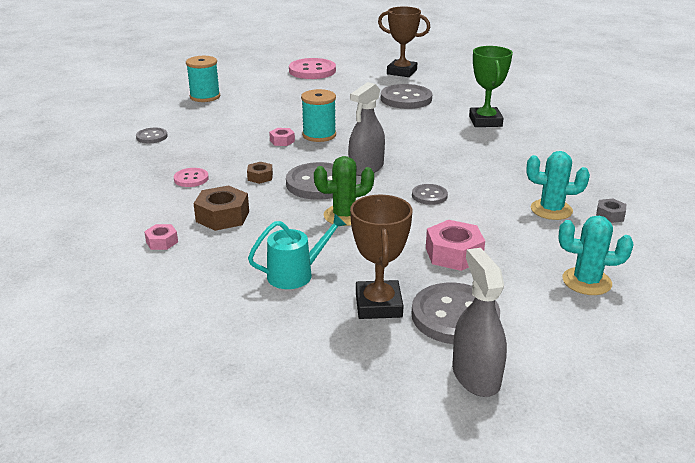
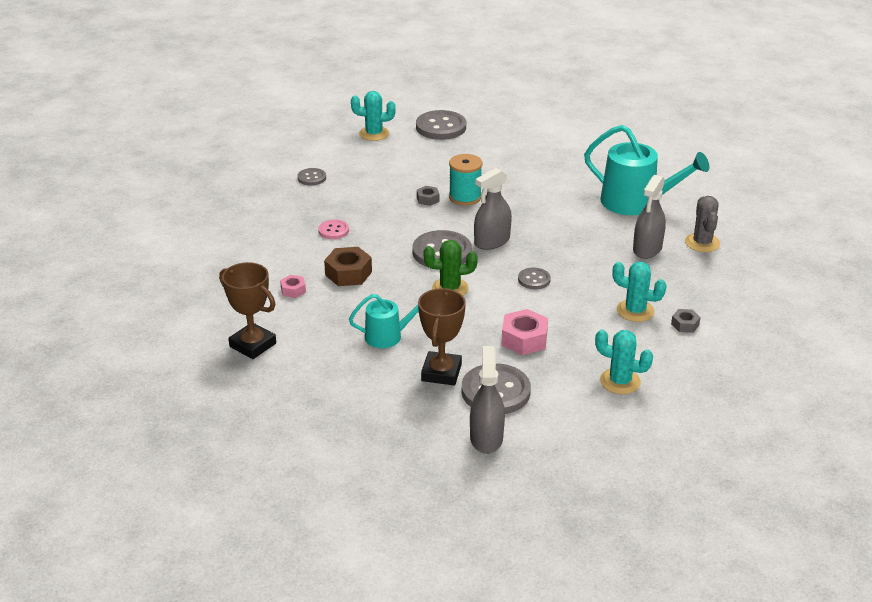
camera: 15 degrees right, 5 degrees up
turquoise spool [186,56,220,102] -> turquoise cactus [351,91,396,141]
brown nut [247,162,273,184] -> none
pink nut [269,128,295,146] -> grey nut [417,186,439,206]
pink button [289,58,336,79] -> none
brown trophy [378,7,430,77] -> brown trophy moved to [219,262,276,359]
grey button [381,84,432,109] -> grey button moved to [416,110,466,140]
green trophy [469,46,513,127] -> turquoise watering can [584,125,709,215]
none -> grey spray bottle [633,175,666,259]
none -> grey cactus [685,196,720,252]

